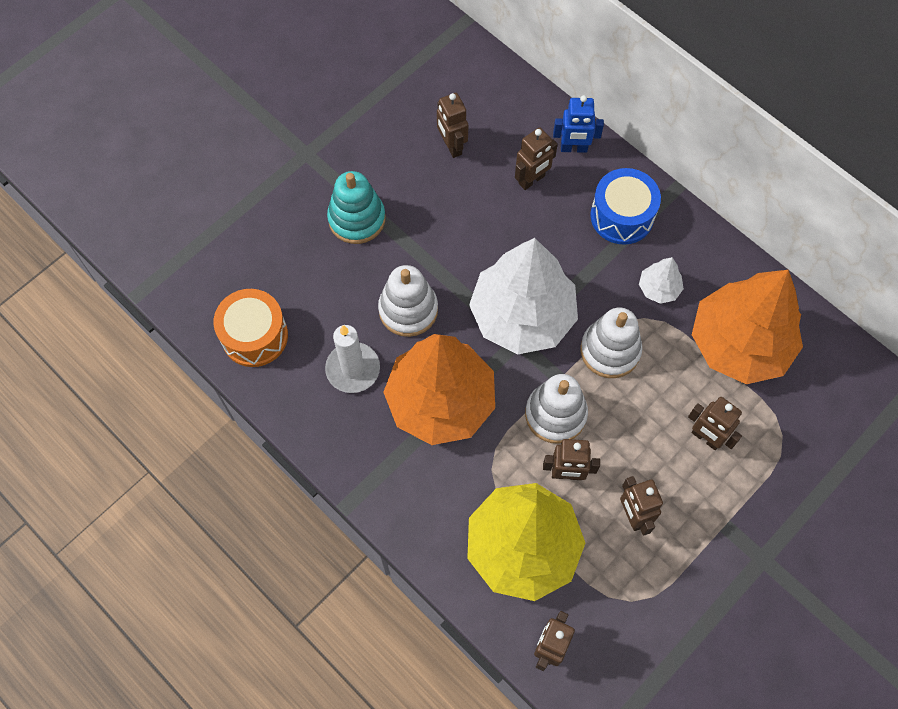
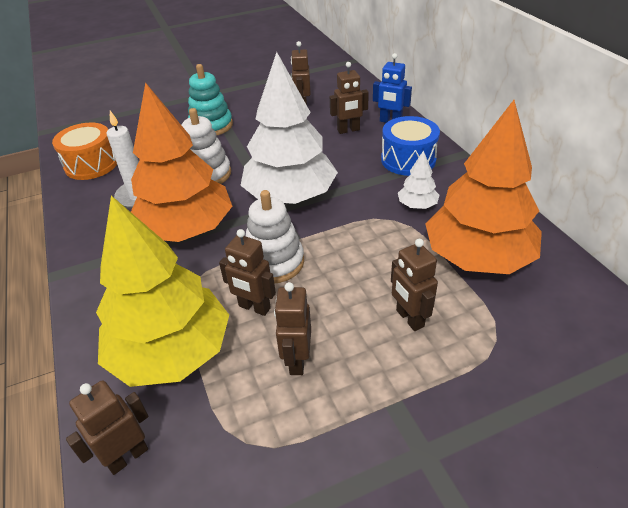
camera: 25 degrees right, 25 degrees down
white stacking toy [580,307,642,378] -> none

